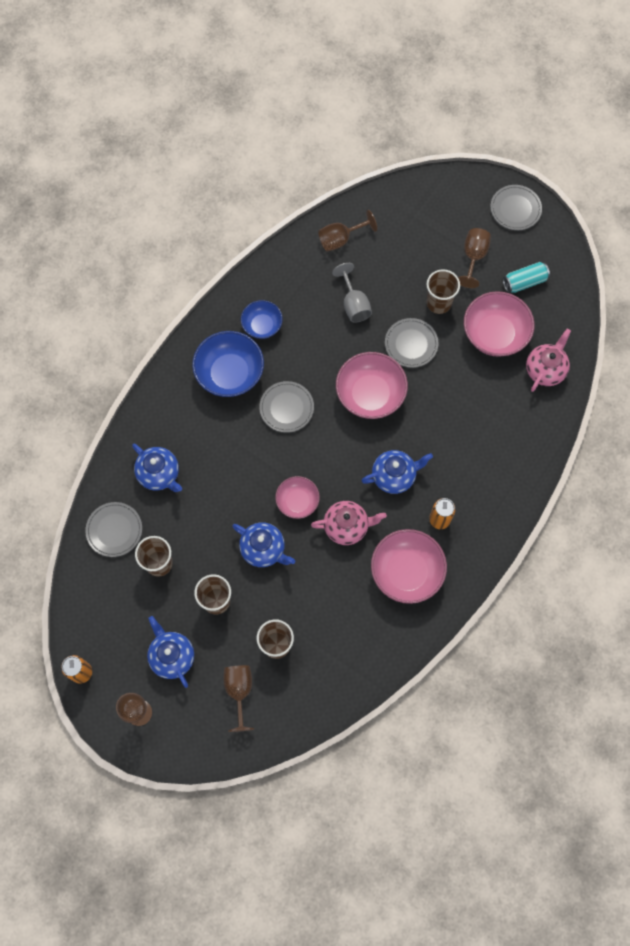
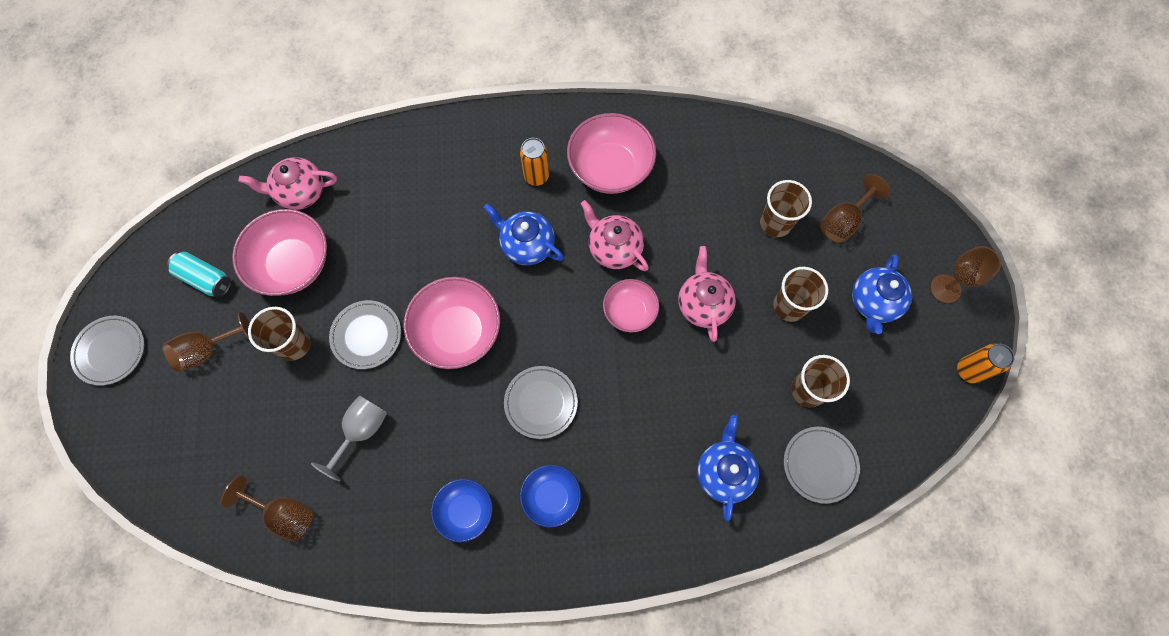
camera: 130 degrees left, 0 degrees up
blue bowl [192,331,264,397] -> blue bowl [520,465,581,528], size x0.60
blue teapot [232,522,295,567] -> pink teapot [678,246,736,342]

